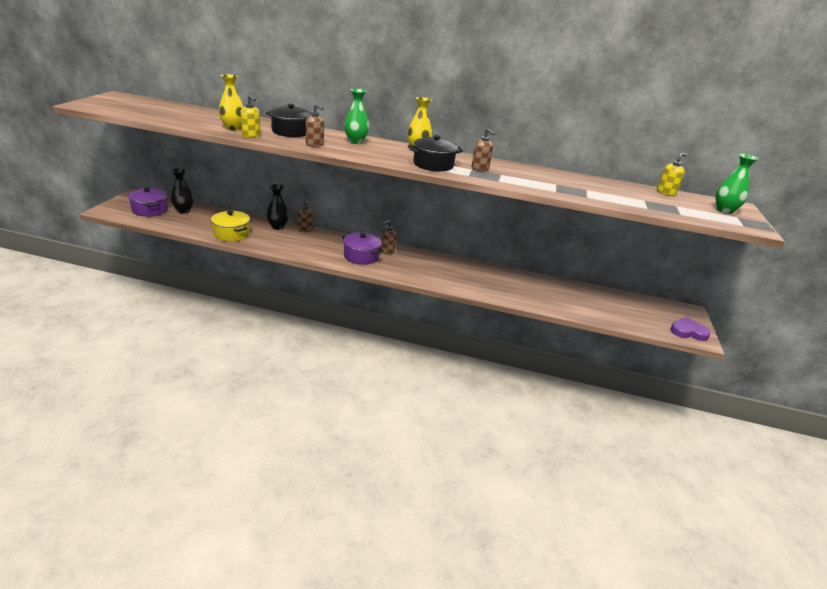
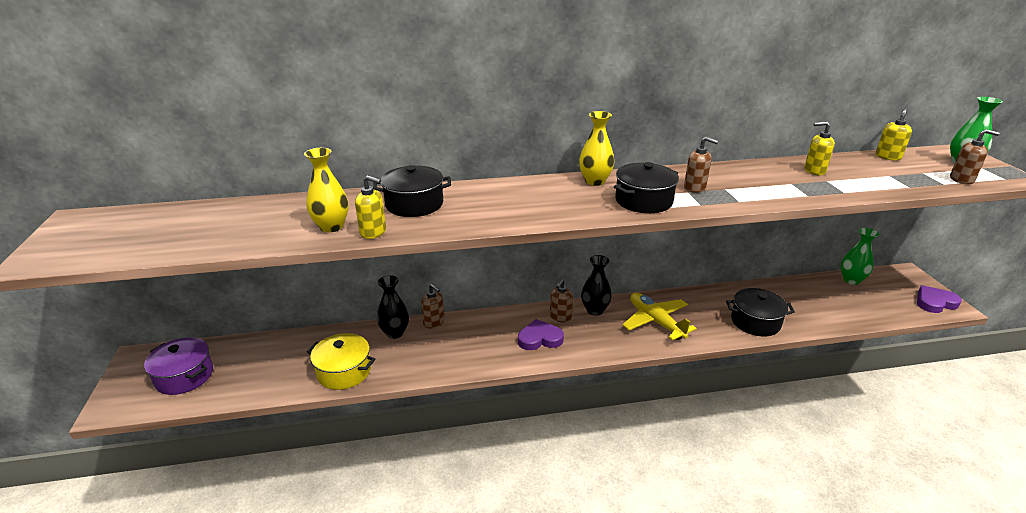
camera: 20 degrees left, 0 degrees up
black vase [171,168,194,214] -> black vase moved to [581,255,612,316]
brown soap dispenser [306,104,324,147] -> brown soap dispenser moved to [950,129,999,184]
purple pot [342,232,384,265] -> purple heart [518,319,564,350]
green vase [344,89,369,144] -> green vase moved to [841,228,879,285]
none -> yellow plane [622,293,697,340]
none -> black pot [726,288,795,336]
none -> yellow soap dispenser [804,121,835,175]

